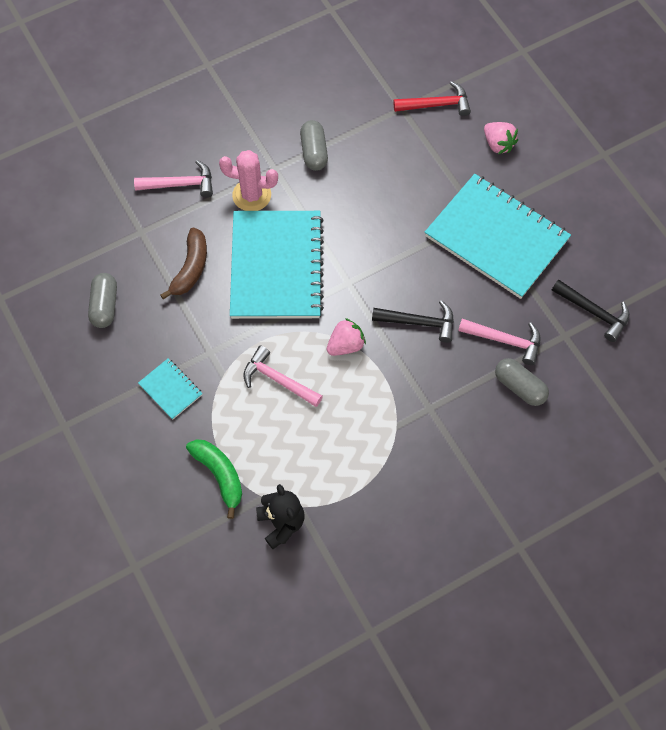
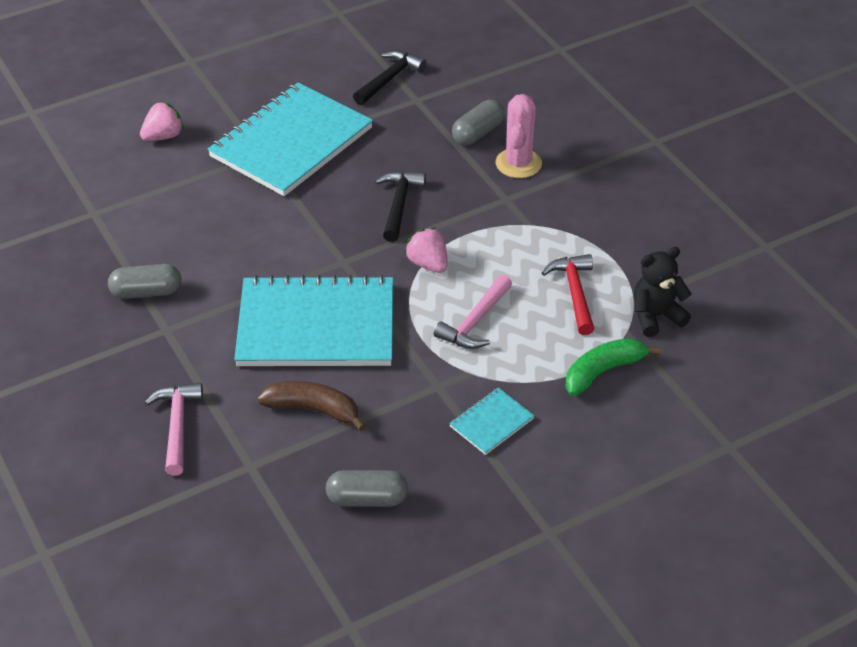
camera: 90 degrees left, 20 degrees down
pink cactus [219,150,278,211] -> pink cactus moved to [496,94,542,178]
red hammer [393,81,471,116] -> red hammer moved to [542,254,595,335]
pink hammer [458,319,541,365] -> none

